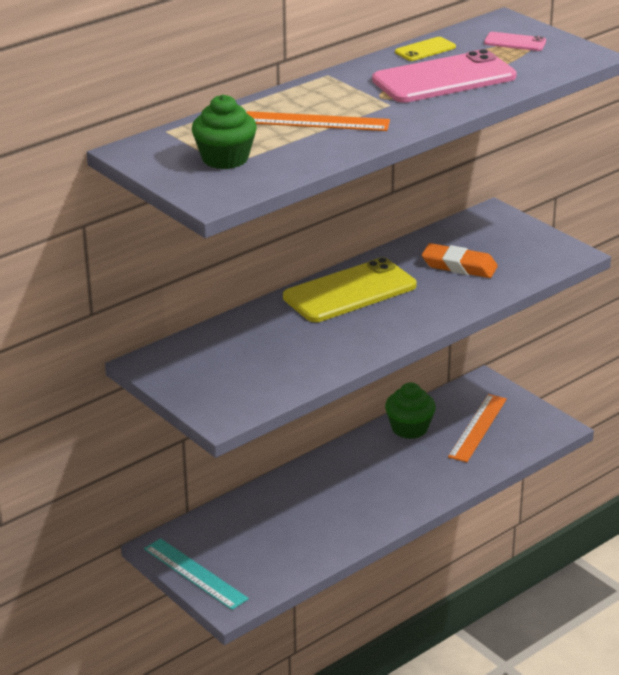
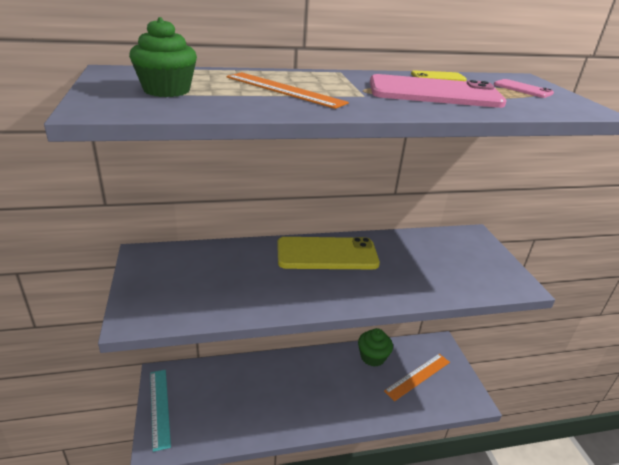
camera: 25 degrees right, 0 degrees up
orange eraser [422,243,498,278] -> none

